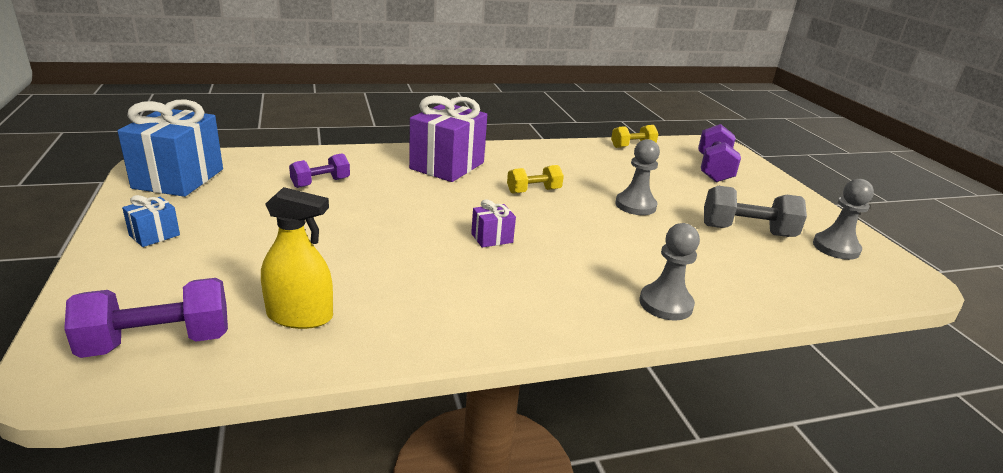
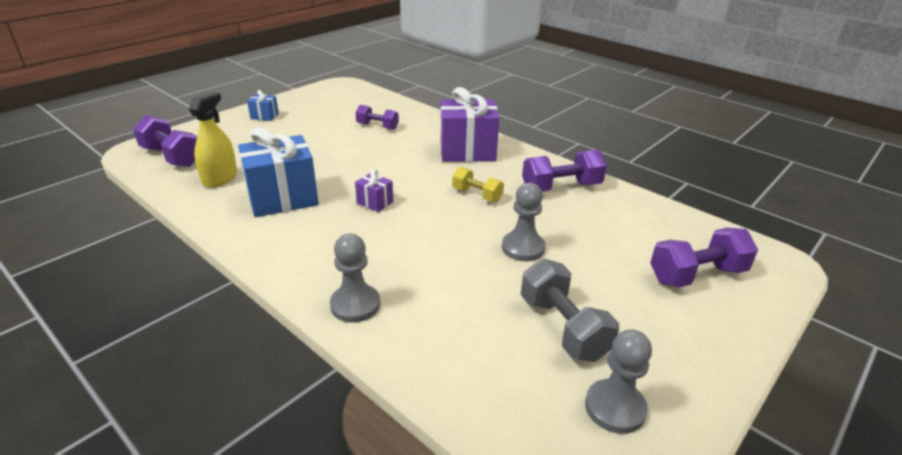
camera: 60 degrees right, 5 degrees up
blue gift [117,99,223,197] -> blue gift moved to [238,127,319,217]
yellow spray bottle [261,187,333,329] -> yellow spray bottle turned 135 degrees counterclockwise [189,92,237,188]
yellow dumbbell [611,125,659,148] -> none
none -> purple dumbbell [522,149,607,192]

